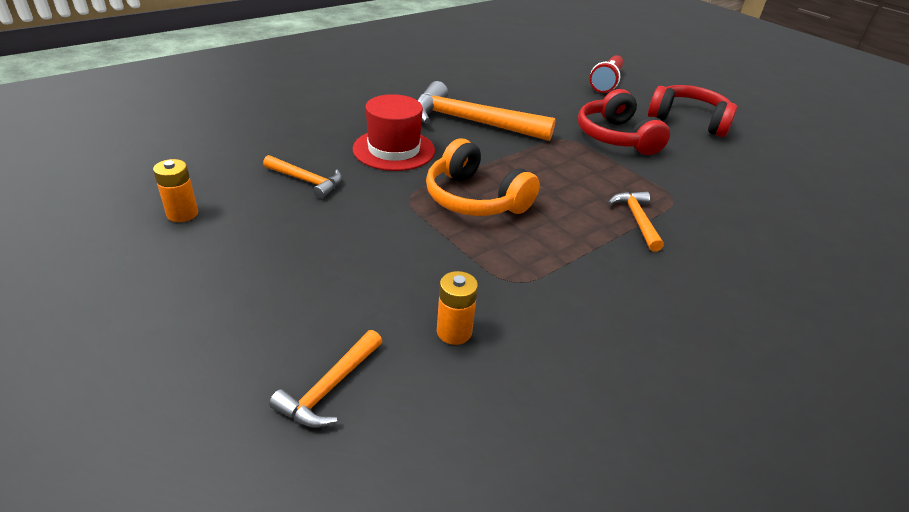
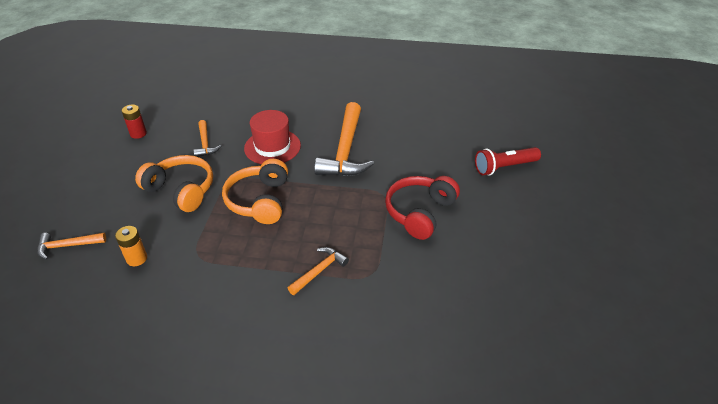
camera: 50 degrees right, 5 degrees up
orange battery [153,159,198,222] -> red battery [122,105,147,139]
orange hammer [418,81,556,141] -> orange hammer turned 150 degrees counterclockwise [314,102,374,176]
red headphones [648,85,737,137] -> none
none -> orange headphones [135,155,213,212]

